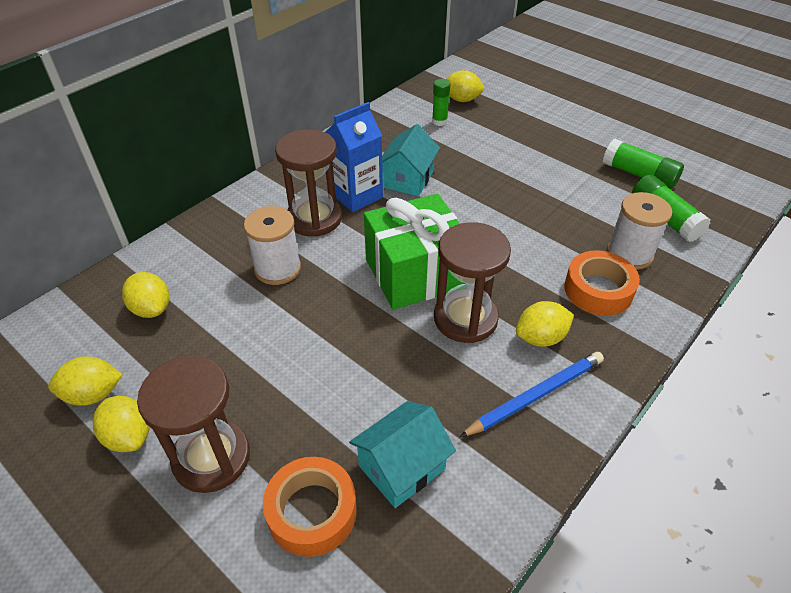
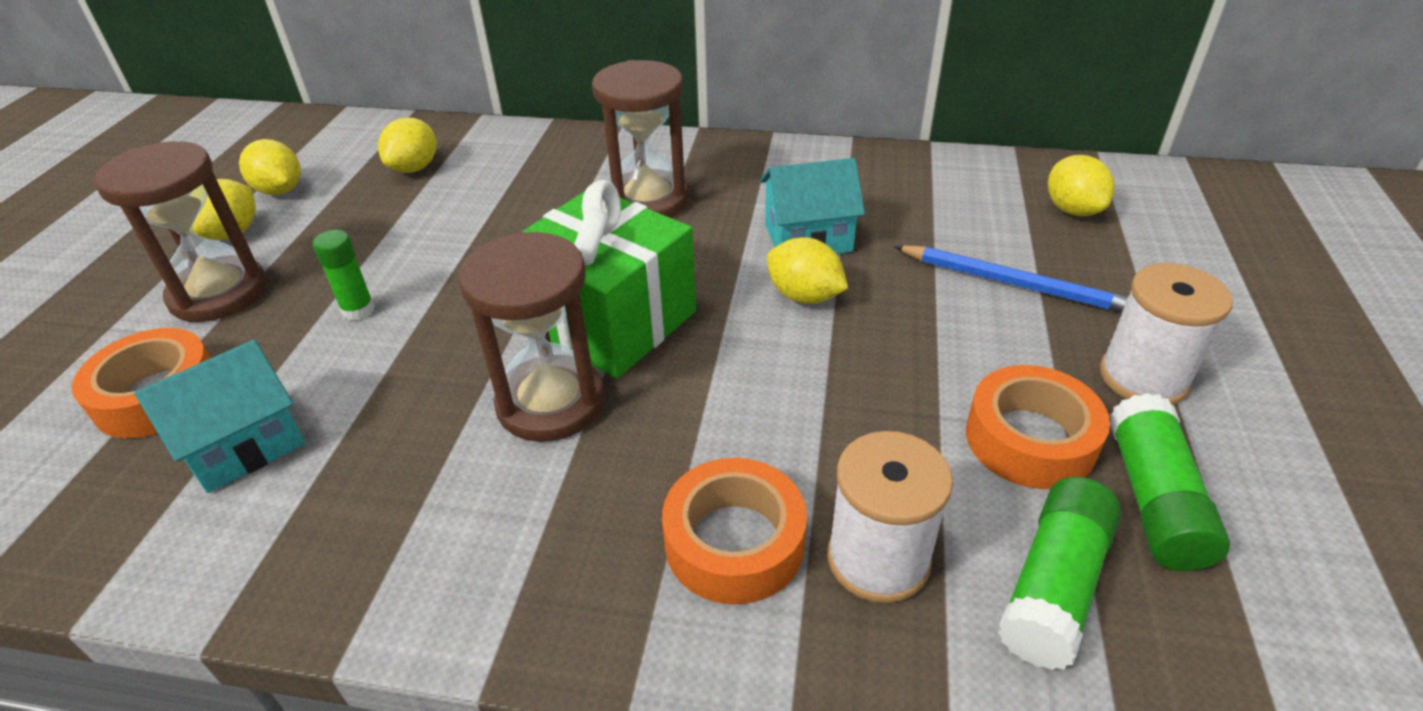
camera: 60 degrees right, 5 degrees down
white spool [244,206,301,285] -> white spool moved to [1100,263,1233,405]
blue carton [325,102,383,212] -> none
turquoise house [349,401,456,508] -> turquoise house turned 60 degrees counterclockwise [134,340,305,493]
green glue stick [432,79,450,126] -> green glue stick moved to [313,230,375,321]
blue pencil [460,352,604,437] -> blue pencil moved to [894,245,1128,313]
yellow lemon [516,301,574,347] -> yellow lemon moved to [767,237,848,304]
none -> orange tape [966,365,1110,489]

